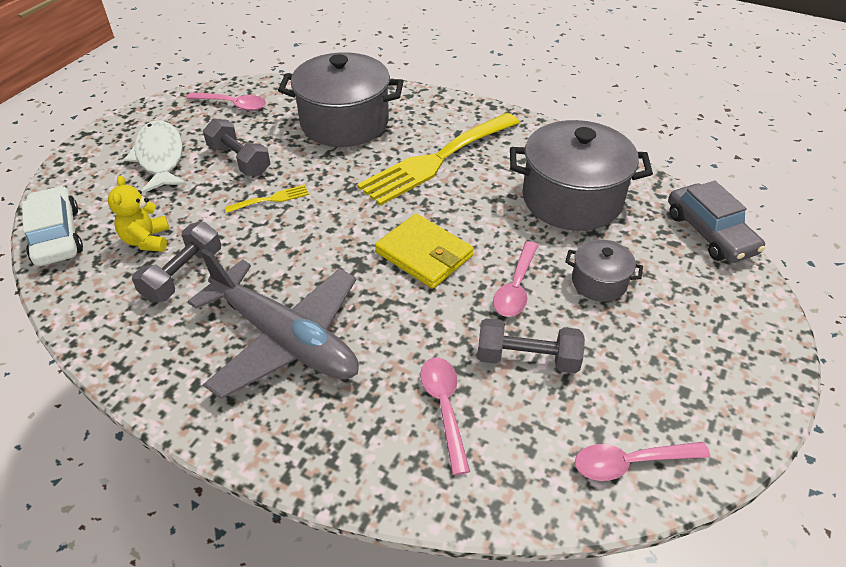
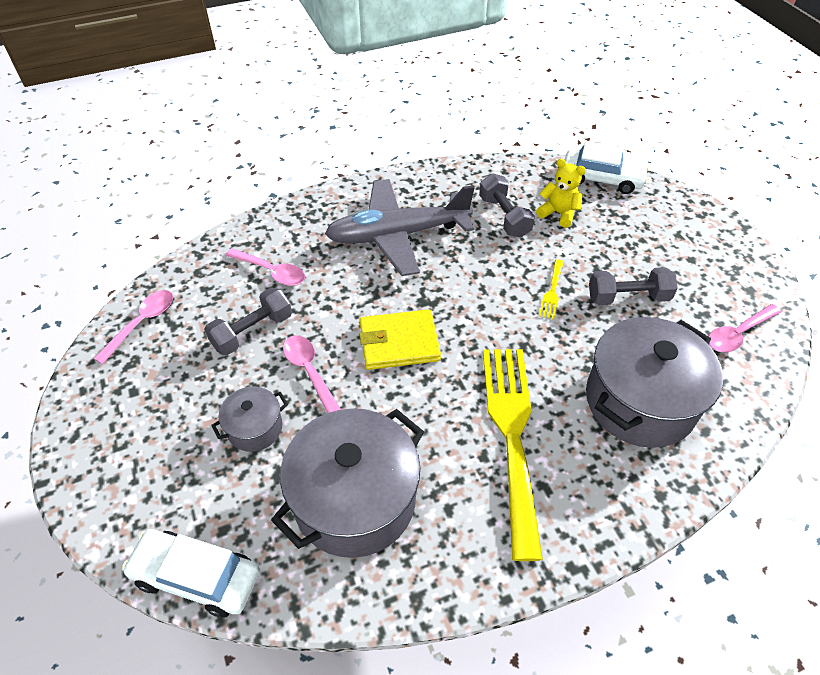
camera: 130 degrees right, 5 degrees up
white fish [124,120,187,194] -> none
grey car [668,181,765,263] -> white car [122,529,260,617]

